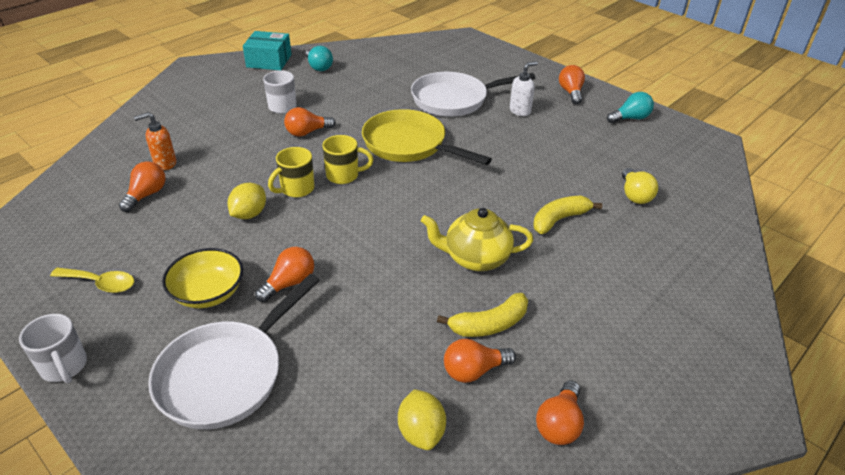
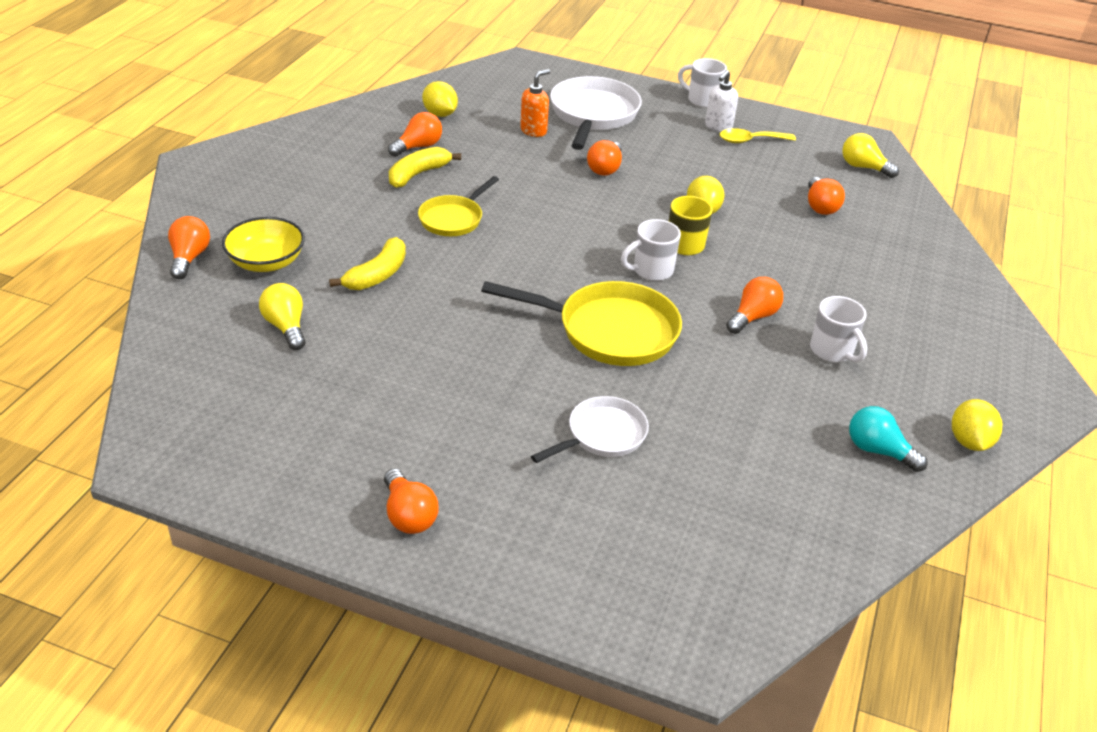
camera: 155 degrees right, 0 degrees up
orange soap dispenser [134,112,176,170] -> orange soap dispenser moved to [520,69,550,137]
yellow bowl [162,248,243,308] -> yellow bowl moved to [222,217,305,272]
turquoise box [243,31,292,71] -> yellow lemon [952,399,1002,451]
yellow mug [322,135,374,184] -> white mug [621,219,681,281]
white pan [411,72,536,117] -> white pan [531,396,649,463], size x0.60
yellow teapot [421,208,533,271] -> yellow pan [418,176,499,236]
white soap dispenser [510,61,538,116] -> white soap dispenser moved to [705,70,738,132]
orange light bulb [536,380,584,445] -> orange light bulb moved to [168,216,210,279]
turquoise light bulb [607,92,654,123] -> none
none -> yellow light bulb [842,133,899,178]

